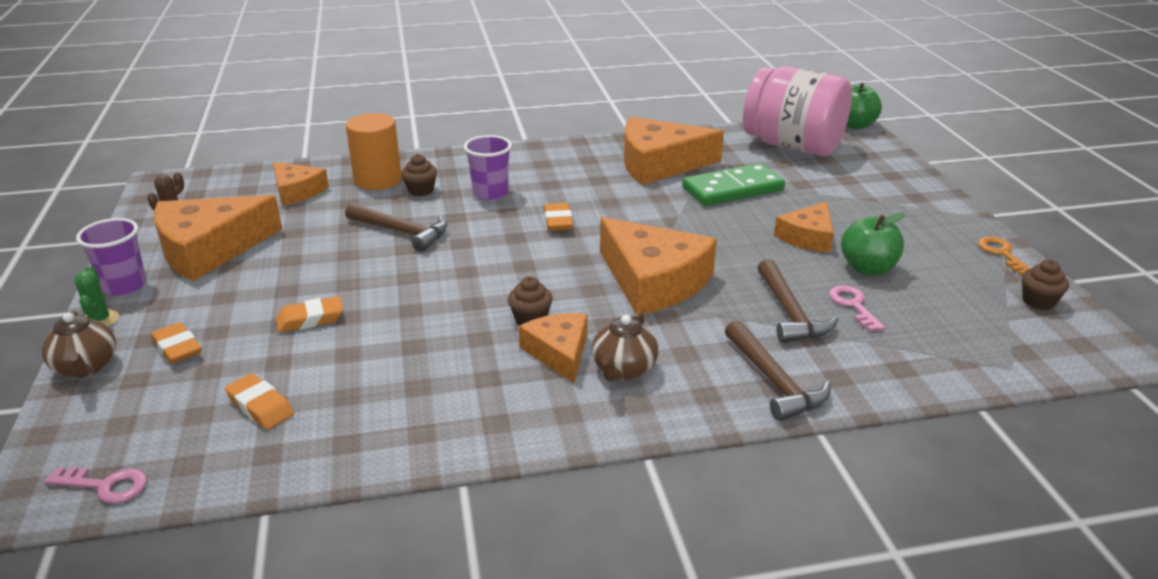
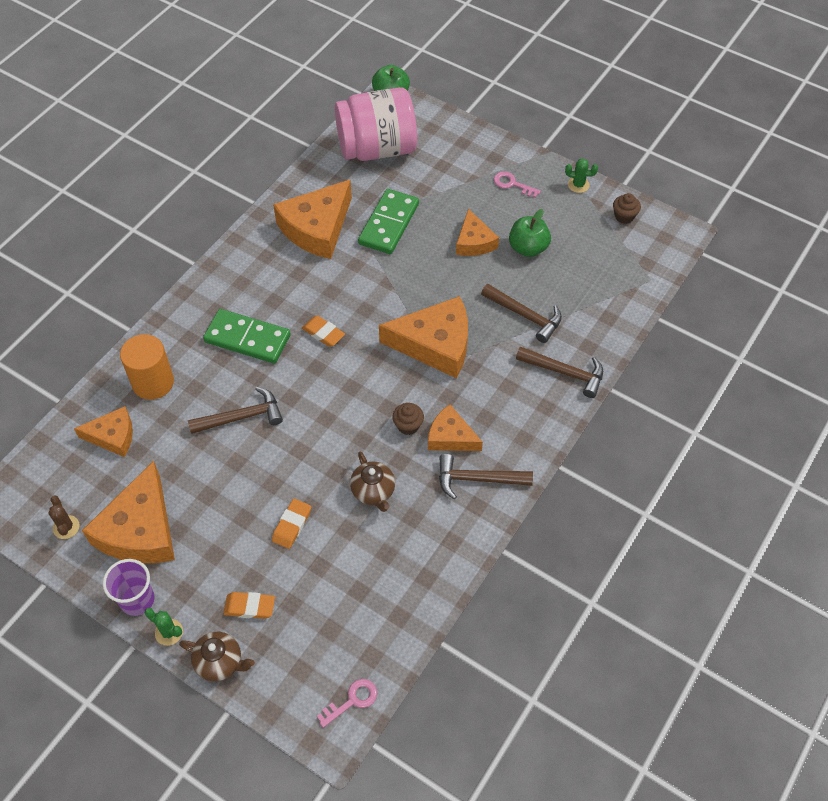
camera: 45 degrees left, 25 degrees up
orange eraser [225,373,294,430] -> none
brown cupcake [401,154,437,196] -> none
purple cup [464,135,512,200] -> green domino [203,309,291,363]
brown teapot [592,312,658,382] -> brown teapot moved to [350,452,395,512]
pink key [829,285,885,332] -> pink key moved to [494,171,541,198]
orange key [978,237,1031,276] -> green cactus [565,158,598,193]
none -> brown hammer [439,454,533,499]

